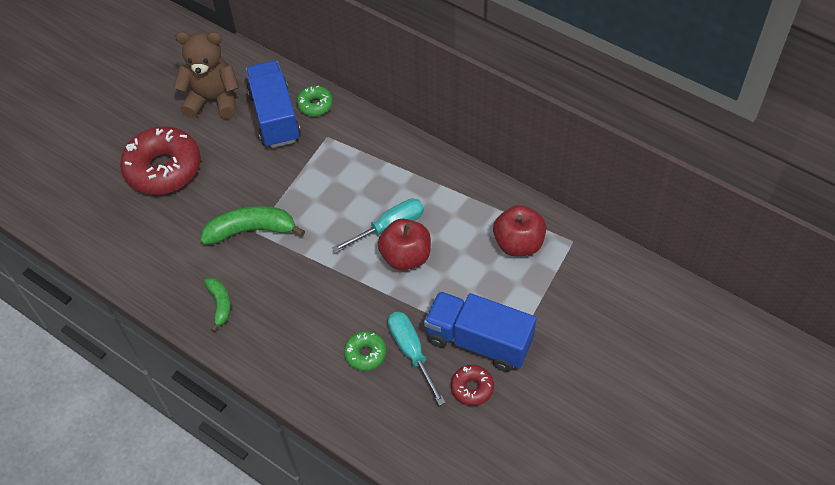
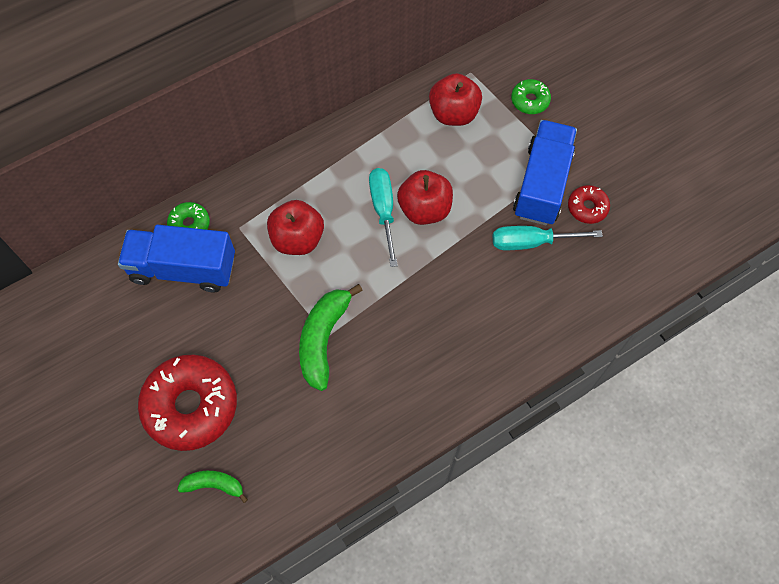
camera: 70 degrees left, 10 degrees up
brown teddy bear [173,32,239,119] -> none
green banana [204,278,231,332] -> green banana moved to [177,471,248,503]
green donut [344,331,386,371] -> green donut moved to [511,79,551,114]
blue truck [424,291,536,372] -> blue truck turned 150 degrees clockwise [513,120,577,226]
none -> red apple [267,200,324,255]

